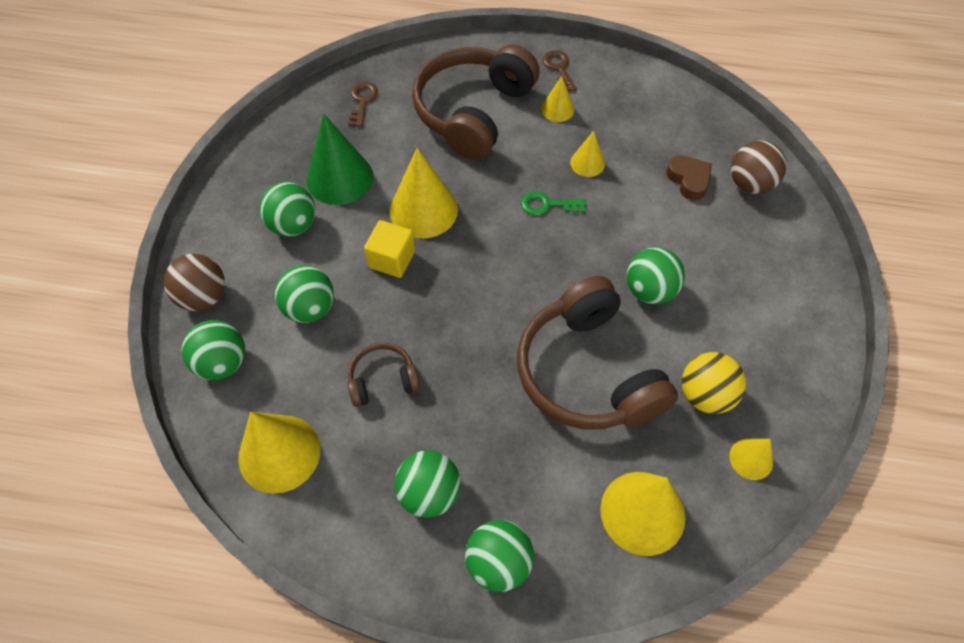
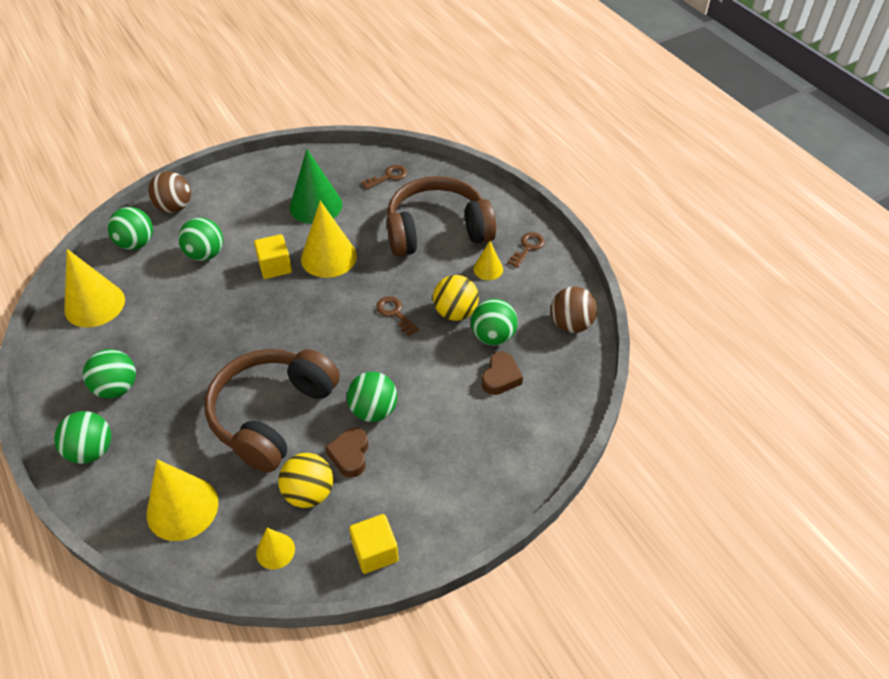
camera: 50 degrees right, 10 degrees down
green ball [259,182,315,237] -> green ball moved to [471,299,518,346]
brown headphones [347,343,420,407] -> none
green key [521,191,586,216] -> brown key [376,296,419,336]
yellow cone [570,131,605,177] -> yellow ball [433,275,479,321]
brown ball [731,141,786,194] -> brown ball moved to [551,287,598,333]
none -> brown heart [325,427,369,478]
none -> yellow cube [349,514,399,574]

